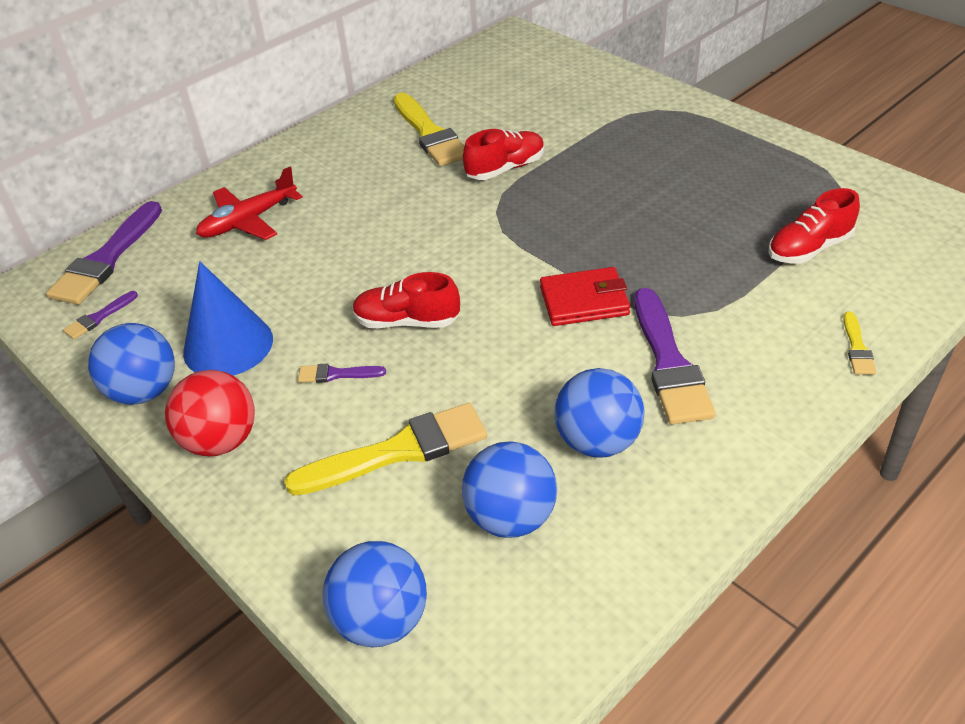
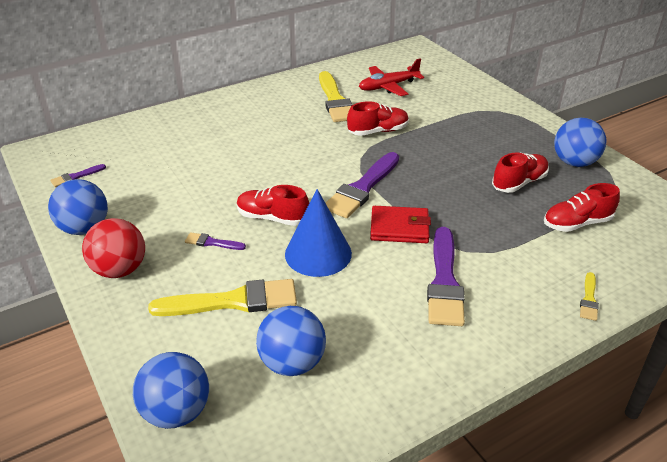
camera: 10 degrees right, 5 degrees down
purple brush [46,201,162,305] -> purple brush moved to [326,152,399,218]
blue cone [183,261,273,376] -> blue cone moved to [285,189,352,277]
red plane [196,167,303,240] -> red plane moved to [359,58,424,96]
blue ball [555,368,645,458] -> blue ball moved to [554,118,606,167]
none -> red shoe [492,153,549,193]

